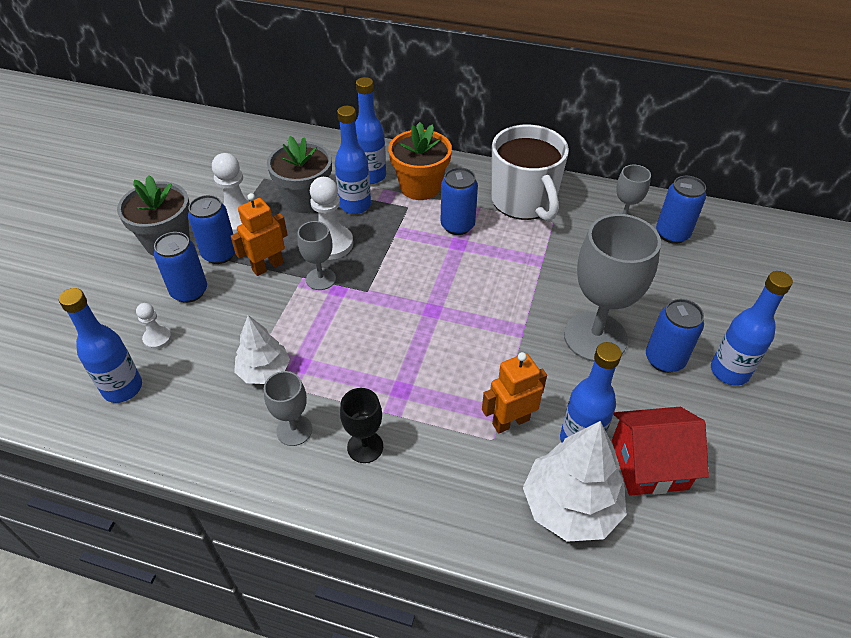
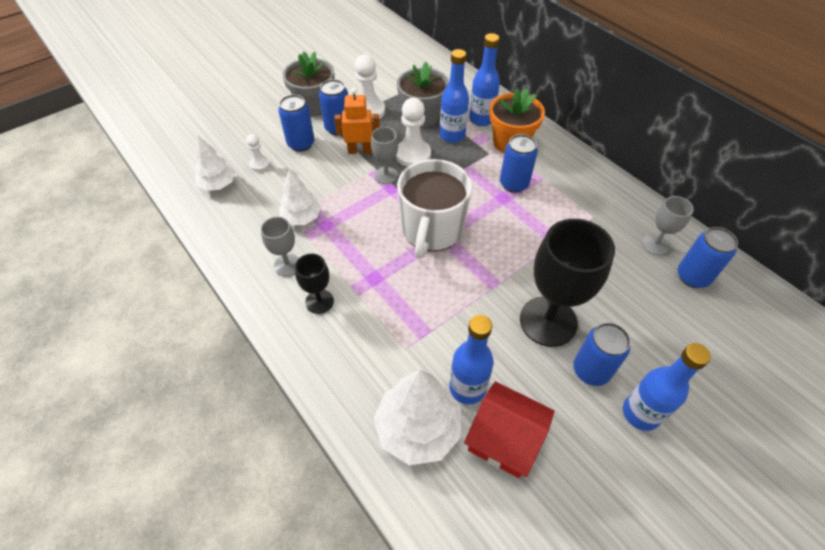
camera: 35 degrees right, 5 degrees up
blue bottle [59,288,142,403] -> white tree [195,136,235,191]
orange robot [482,352,547,433] -> none
white mug [491,125,569,221] -> white mug moved to [397,159,472,258]
grey goblet [564,214,661,362] -> black goblet [520,219,615,347]

